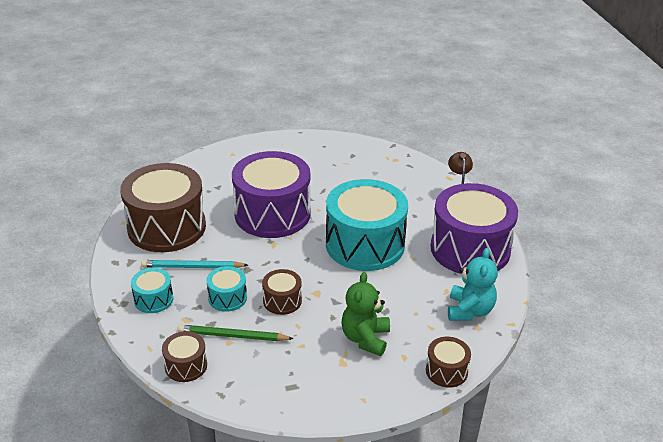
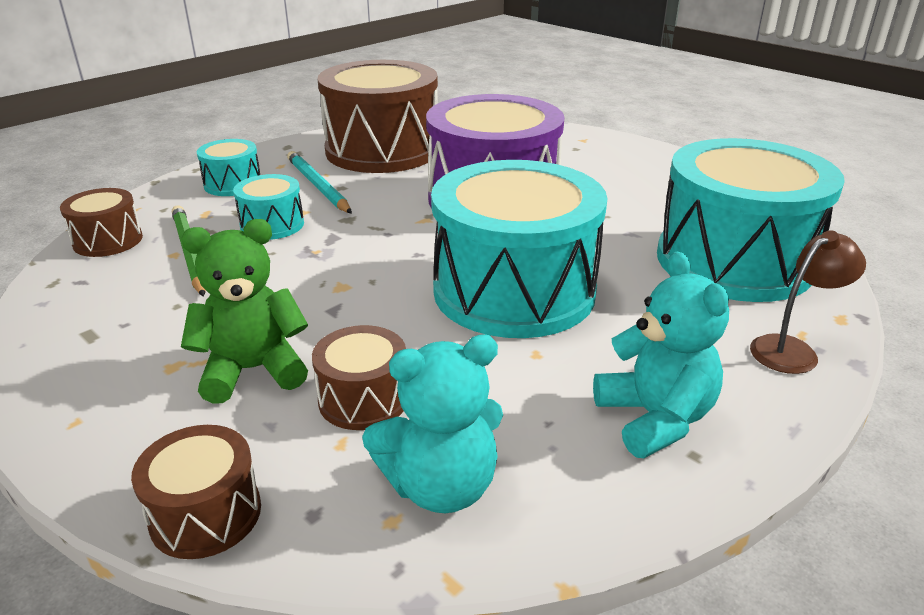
camera: 60 degrees right, 5 degrees down
brown drum [262,269,302,315] -> brown drum moved to [312,325,406,430]
purple drum [431,183,518,274] -> turquoise teddy bear [593,251,729,458]
none -> turquoise drum [657,138,845,302]

